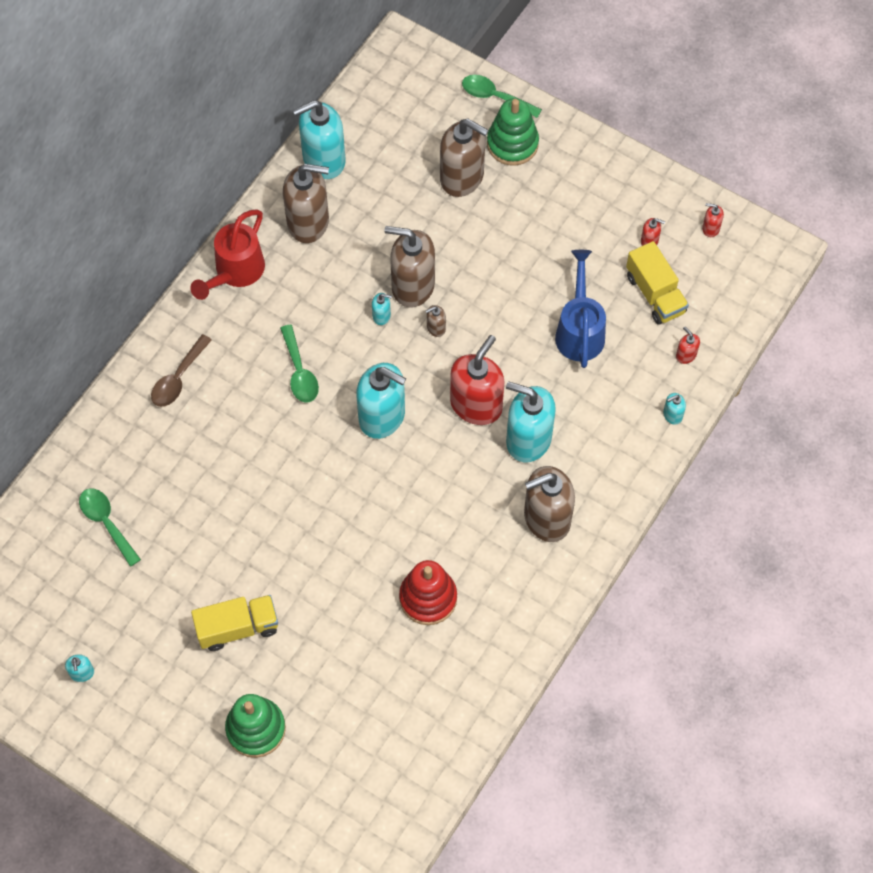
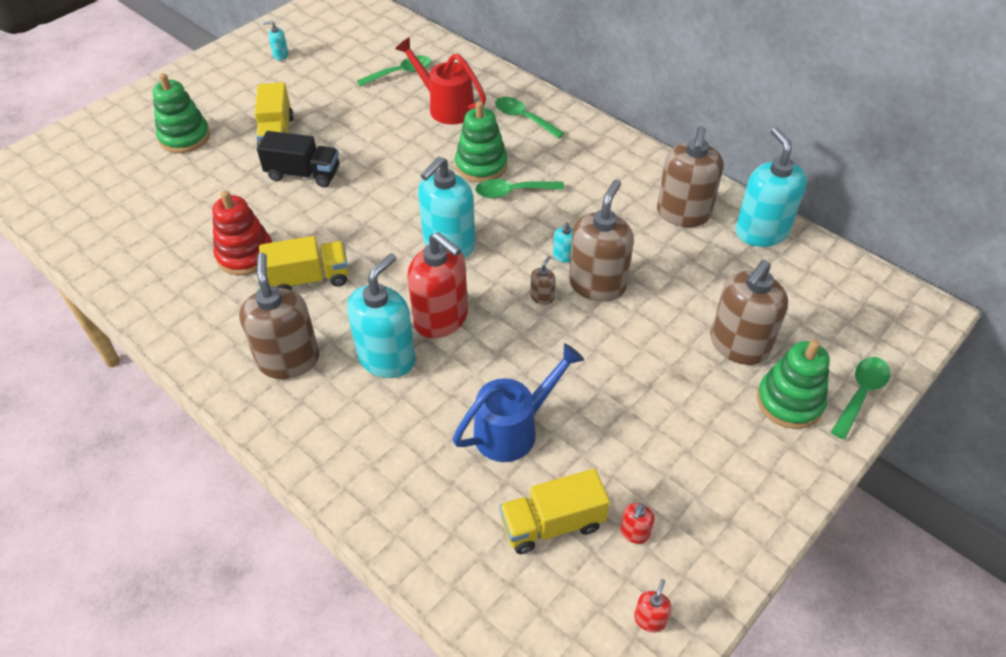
camera: 100 degrees right, 15 degrees down
brown spoon [151,334,212,407] -> green spoon [495,97,565,139]
red watering can [190,209,265,300] -> red watering can moved to [395,37,486,125]
brown soap dispenser [426,305,446,337] -> brown soap dispenser turned 45 degrees clockwise [530,256,556,305]
blue watering can [555,250,606,368] -> blue watering can turned 45 degrees counterclockwise [452,343,584,462]
turquoise soap dispenser [663,393,686,425] -> none
red soap dispenser [676,327,700,364] -> none
none -> black truck [257,131,339,187]
none -> yellow truck [259,236,349,290]
none -> green stacking toy [455,101,508,183]

